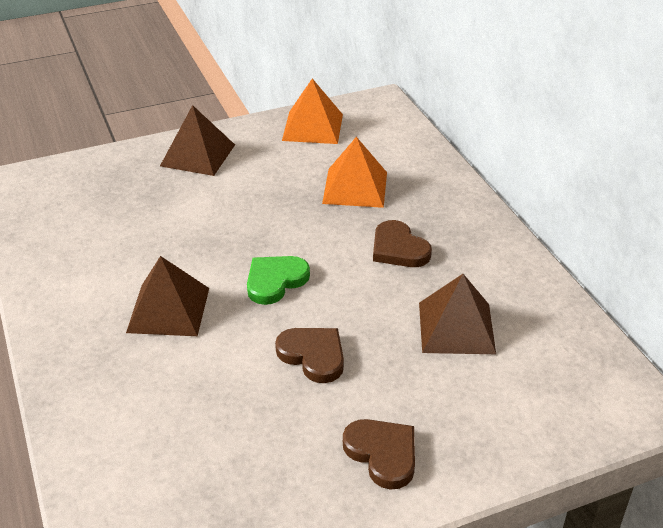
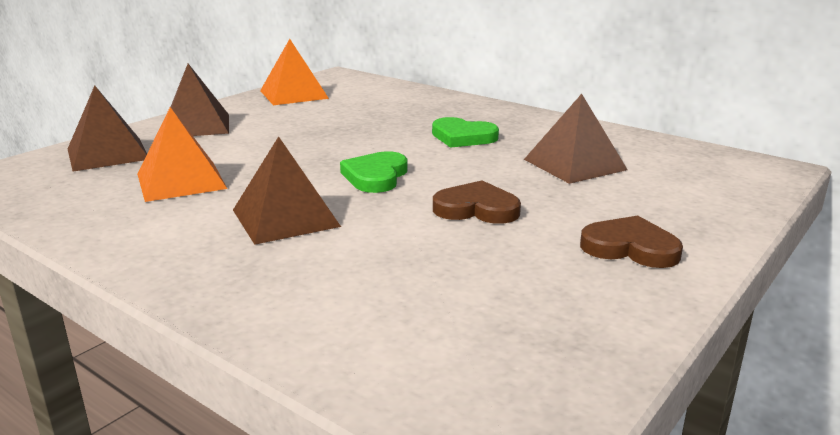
camera: 30 degrees left, 15 degrees down
orange pyramid [322,137,387,208] -> orange pyramid moved to [137,107,227,202]
brown heart [373,220,432,267] -> green heart [432,117,499,148]
none -> brown pyramid [68,85,147,172]

